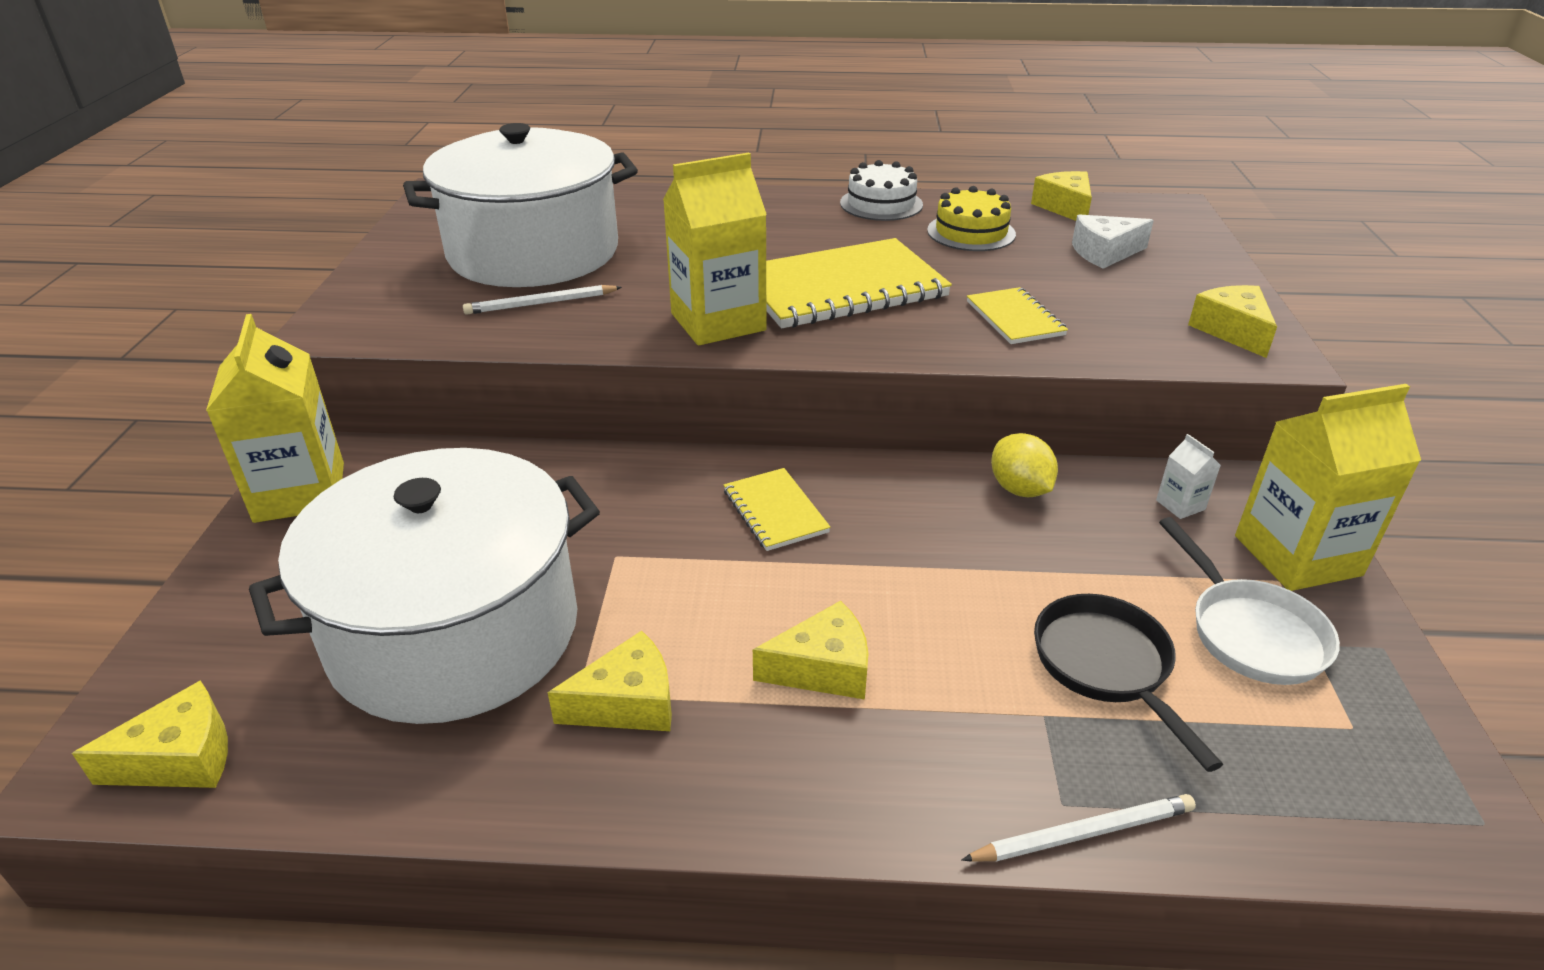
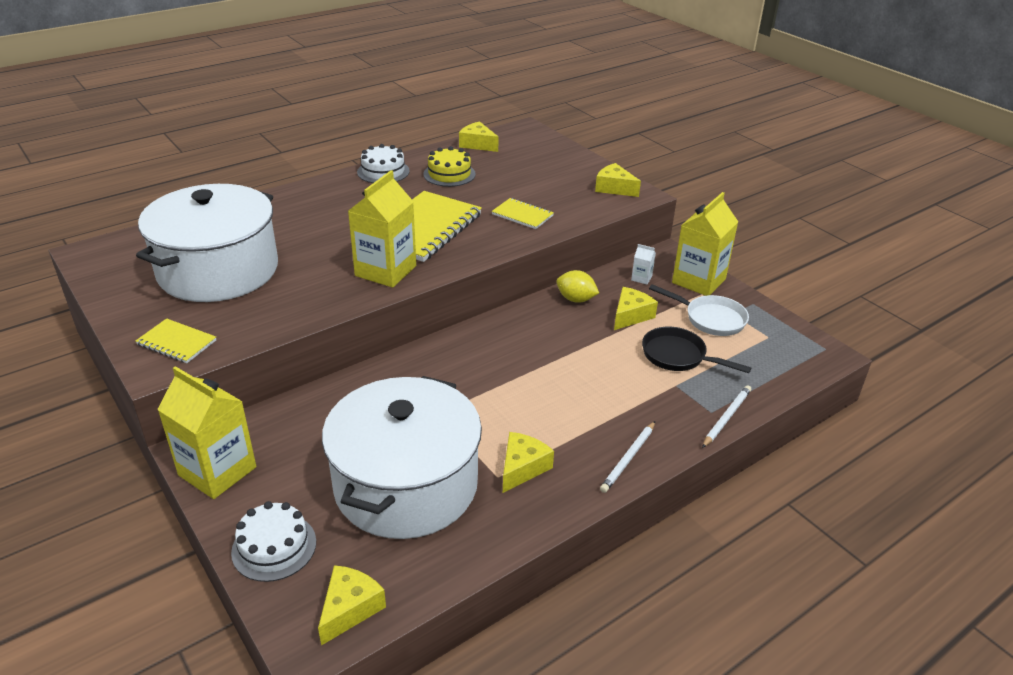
camera: 40 degrees left, 0 degrees up
white pencil [463,285,622,315] -> white pencil moved to [600,421,655,493]
yellow notebook [724,468,831,551] -> yellow notebook moved to [136,318,216,363]
yellow cheese [753,601,869,700] -> yellow cheese moved to [614,287,658,330]
white cheese [1072,214,1154,269] -> none
none -> white cake [231,501,316,582]

